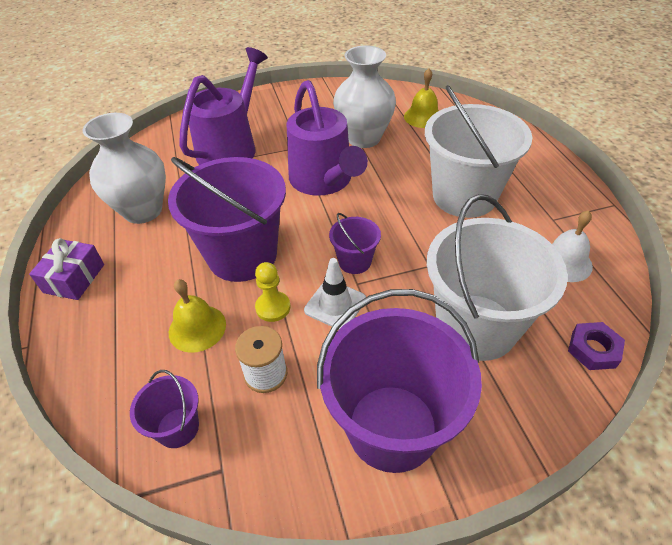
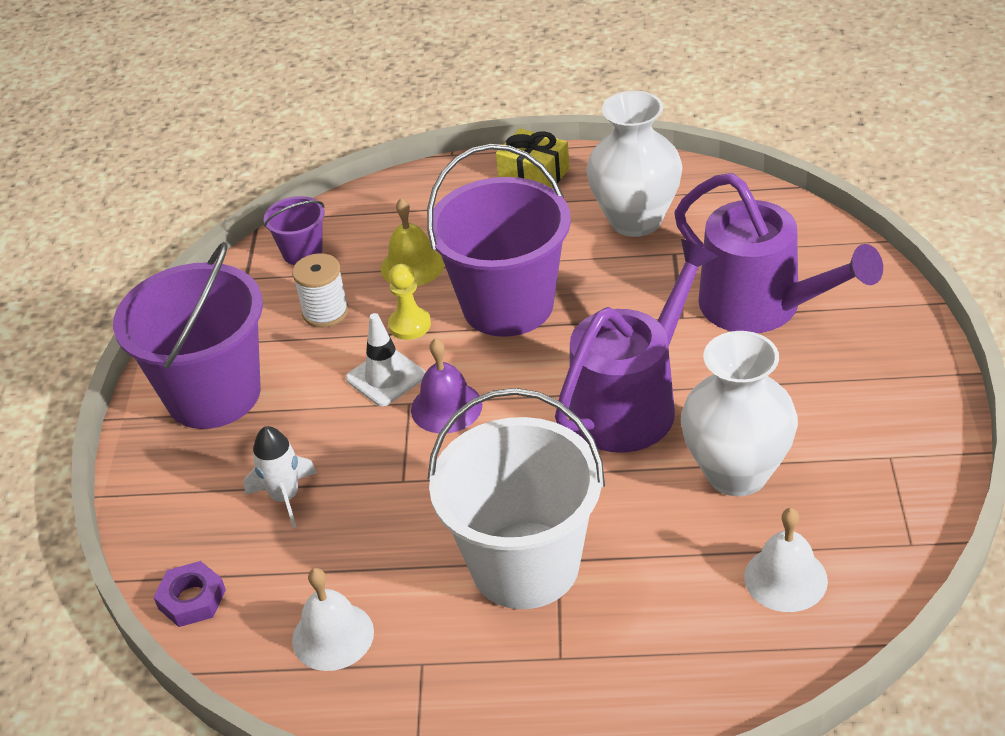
camera: 110 degrees right, 5 degrees down
purple gift [29,238,104,300] -> yellow gift [496,128,570,188]
purple watering can [287,80,368,196] -> purple watering can turned 135 degrees clockwise [555,239,718,453]
purple bucket [329,213,381,274] -> purple bell [411,338,482,433]
yellow bell [404,68,439,128] -> white bell [744,508,828,612]
white bucket [427,194,568,361] -> white rocket [244,426,317,528]

